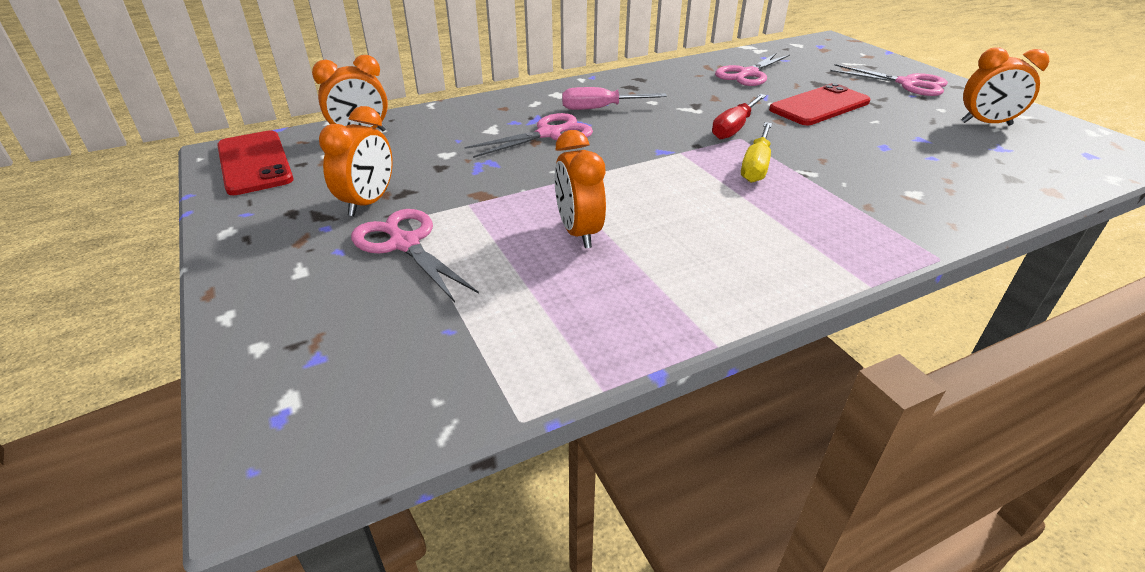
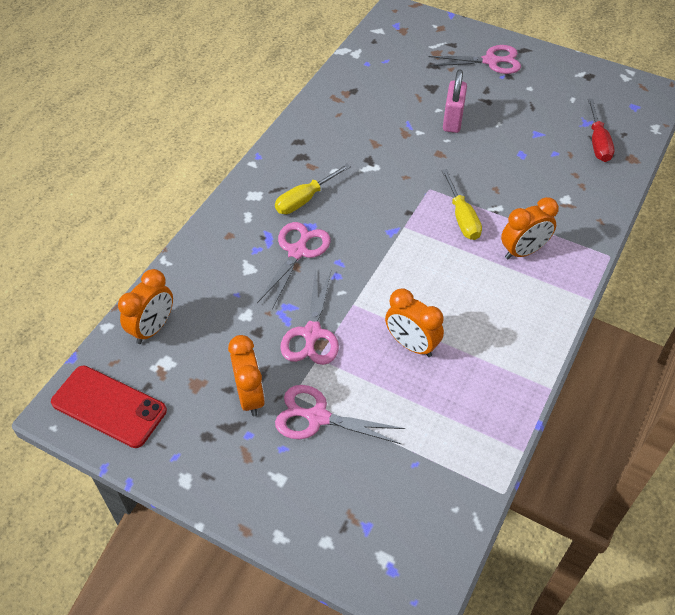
camera: 35 degrees left, 15 degrees up
pink screwdriver [562,87,667,110] -> yellow screwdriver [275,164,351,214]
red screwdriver [712,94,766,140] -> red screwdriver moved to [588,99,614,162]
pink scissors [715,53,790,86] -> pink scissors moved to [280,270,339,365]
red phone [769,83,870,125] -> pink padlock [443,69,467,133]
orange clock [961,47,1049,125] -> orange clock moved to [501,197,559,259]

